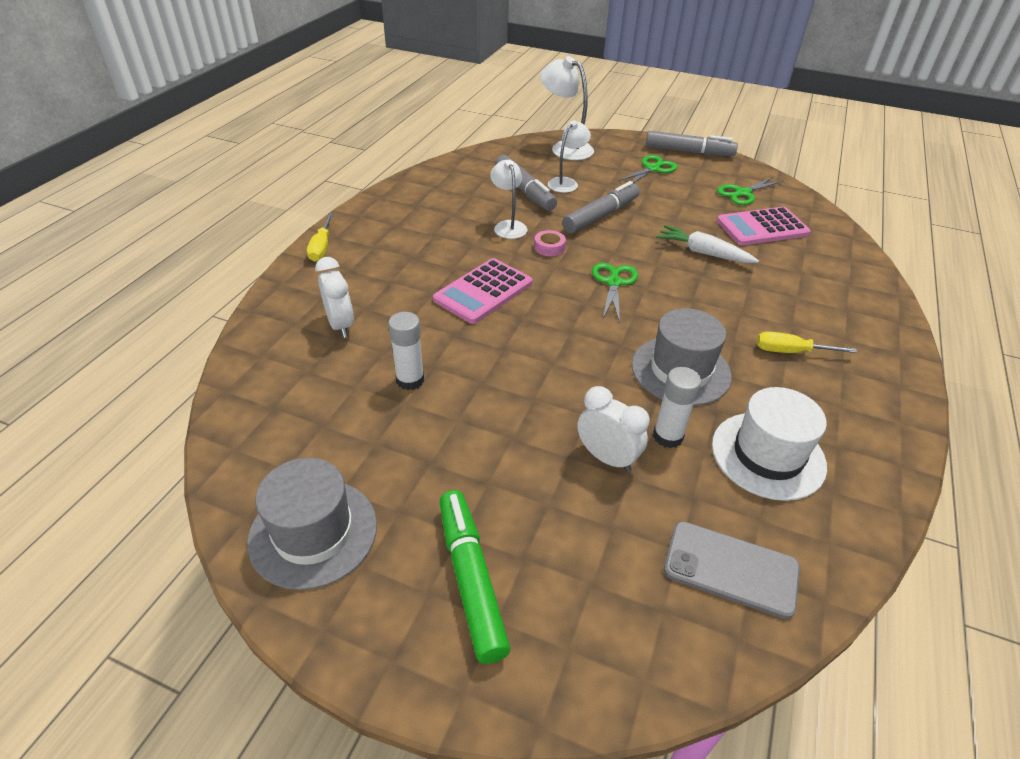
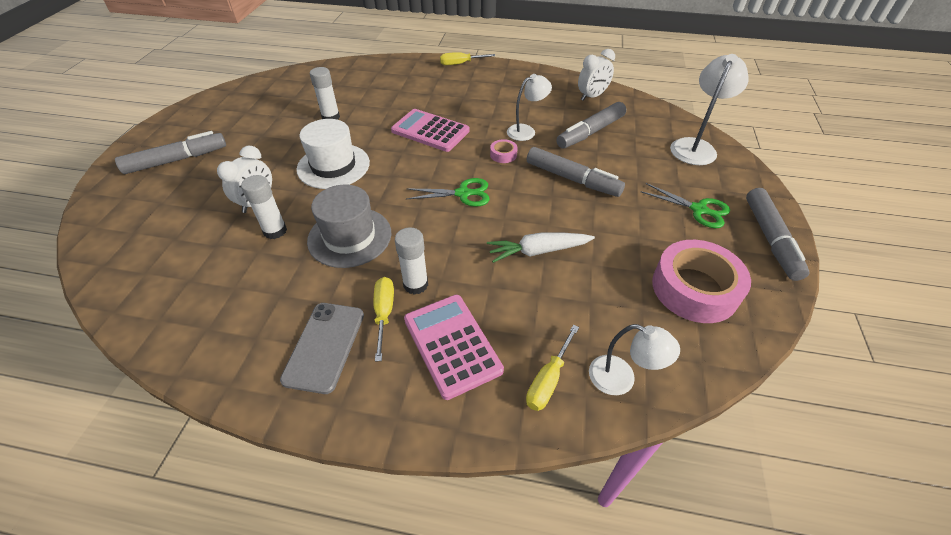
camera: 80 degrees right, 5 degrees up
grey hat [247,458,377,590] -> none
white clock [315,257,354,338] -> white clock moved to [578,49,615,101]
green marker [439,490,510,664] -> grey marker [115,131,226,174]
white lamp [548,120,591,193] -> white lamp moved to [589,324,680,395]
white carrot [656,225,759,263] -> white carrot turned 120 degrees counterclockwise [487,232,595,263]
grey phone [664,521,800,619] -> grey phone moved to [280,303,364,394]
white hat [712,387,827,501] -> white hat moved to [296,119,370,189]
green scissors [717,176,783,205] -> pink tape [652,240,751,323]
pink calculator [717,207,811,245] -> pink calculator moved to [404,295,504,400]
none -> white glue stick [395,227,428,295]
none -> yellow screwdriver [526,325,579,411]

